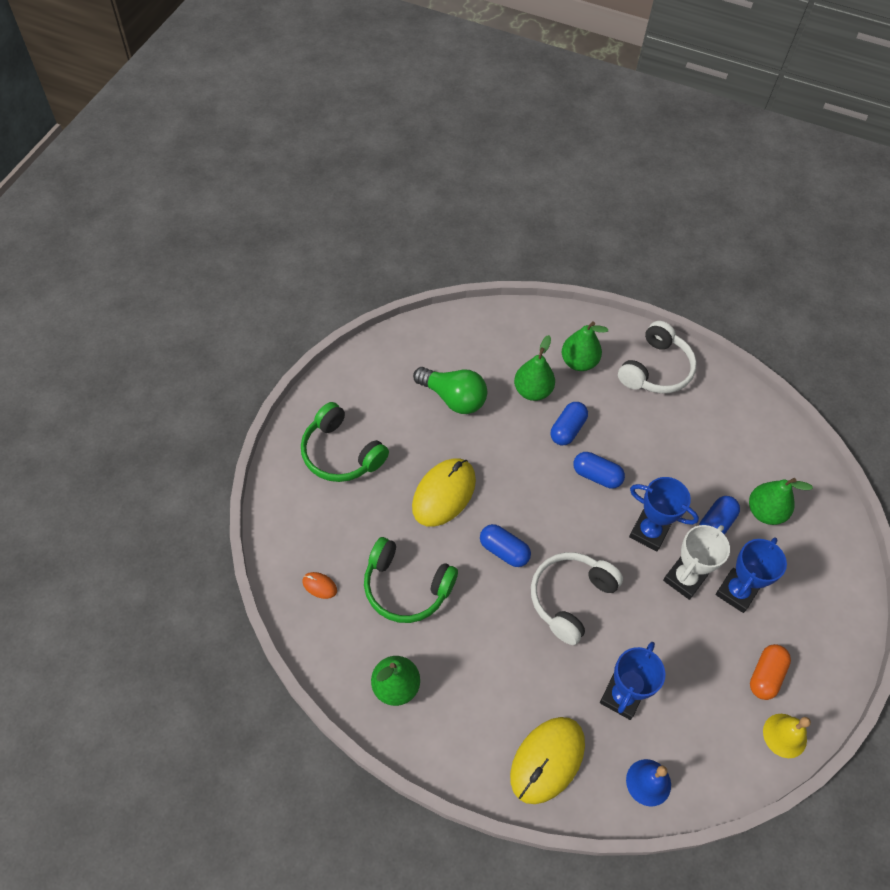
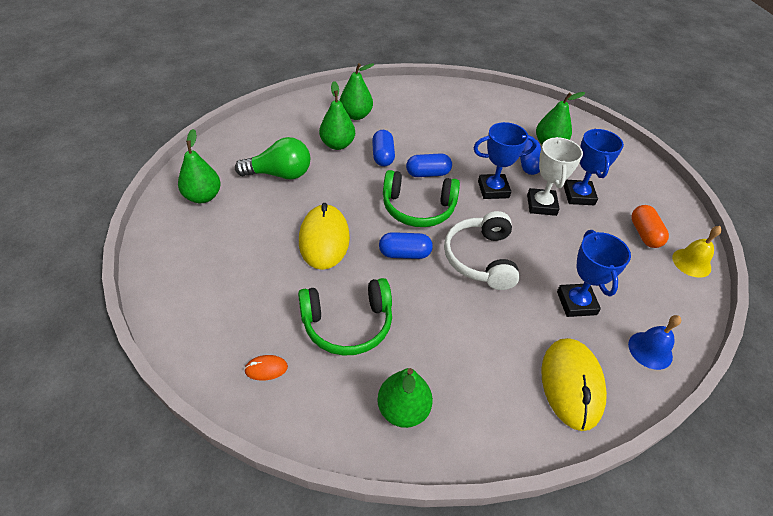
camera: 35 degrees left, 10 degrees down
green headphones [301,402,389,482] -> green headphones moved to [383,170,460,227]
white headphones [618,321,697,393] -> none
none -> green pear [178,129,221,203]

